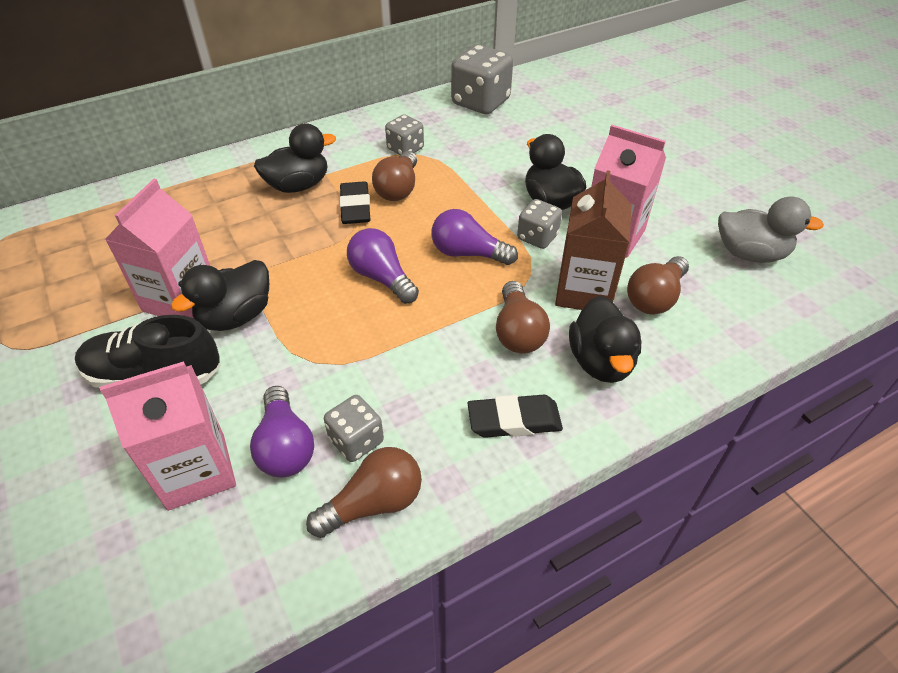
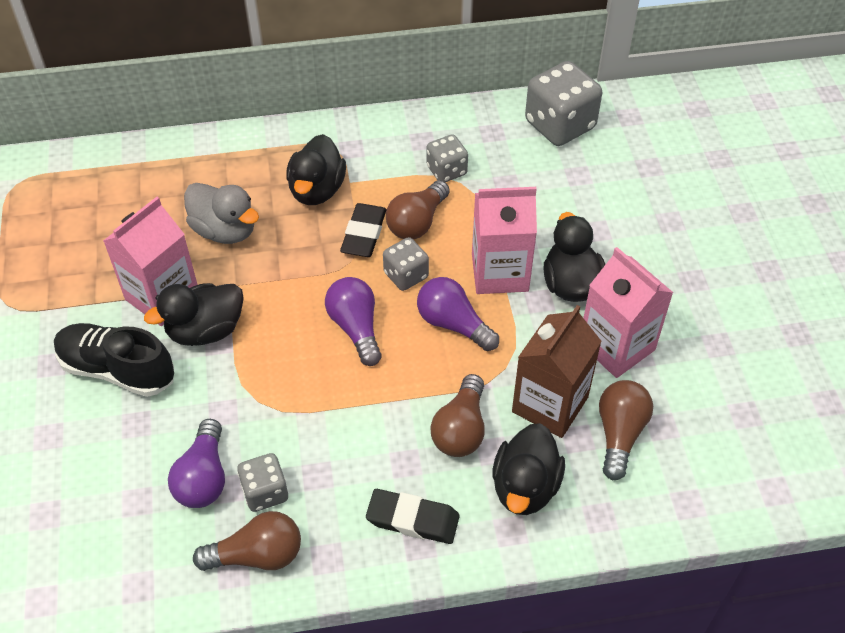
camera: 20 degrees right, 5 degrees up
pink carton [100,361,236,511] -> pink carton moved to [472,187,537,294]
black duck [254,123,336,193] -> black duck turned 105 degrees clockwise [286,134,346,205]
grey dice [517,199,562,249] -> grey dice moved to [383,237,429,291]
brown light bulb [627,256,689,315] -> brown light bulb turned 135 degrees clockwise [599,380,653,480]
grey duck [718,196,824,263] -> grey duck moved to [184,183,259,244]

